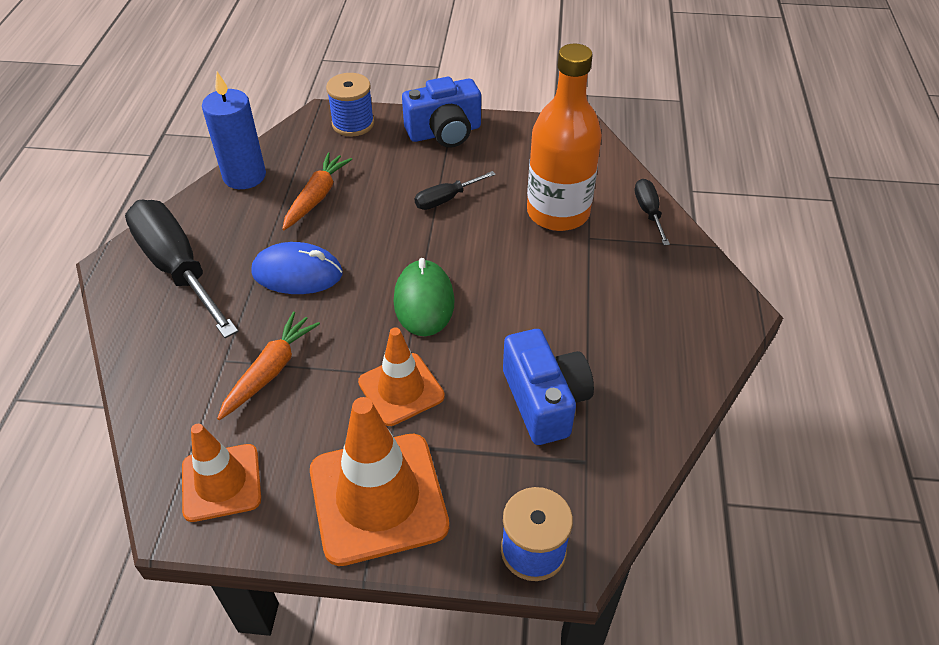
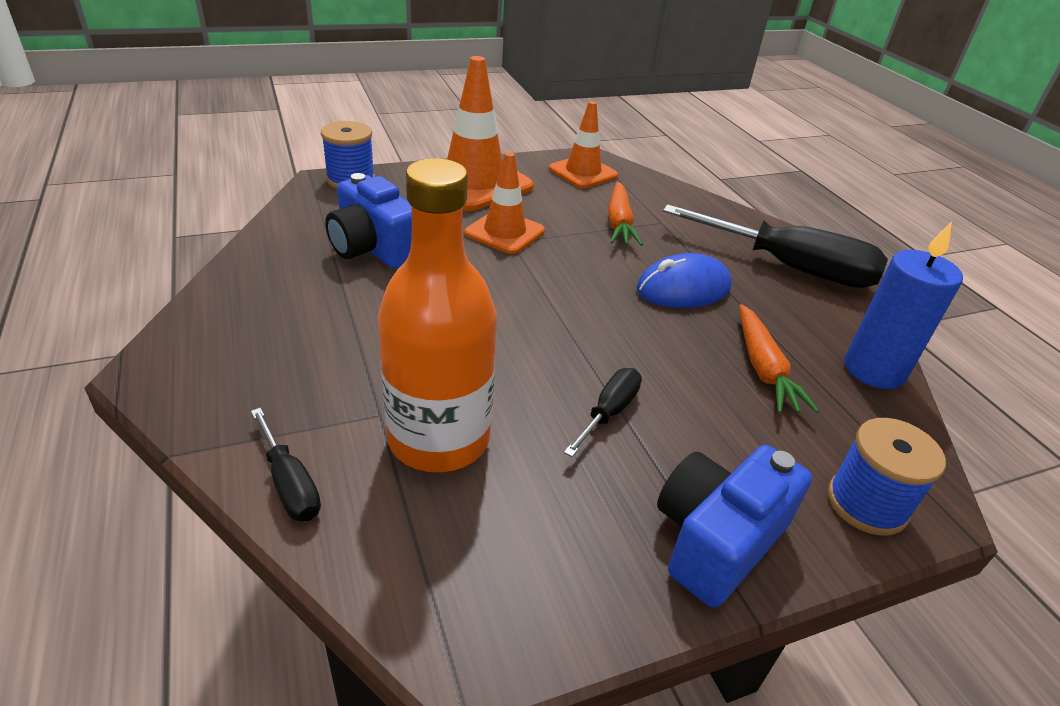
camera: 150 degrees right, 10 degrees down
green mouse [393,258,455,336] -> none

